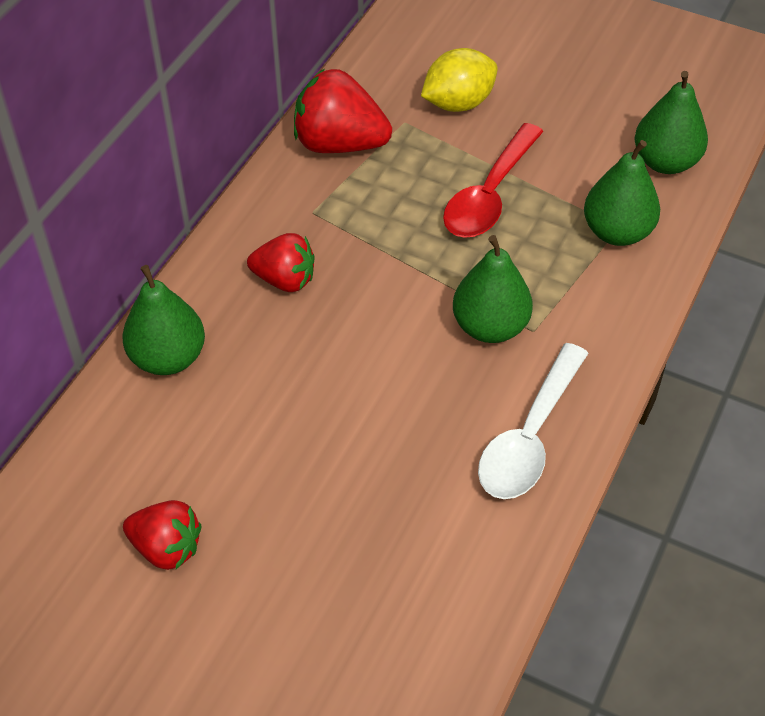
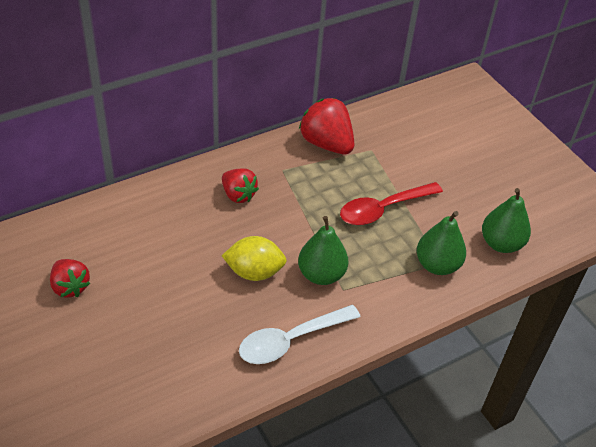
camera: 30 degrees right, 5 degrees down
green pear [122,265,205,375] -> none
yellow lemon [421,48,498,112] -> yellow lemon moved to [222,236,287,281]

